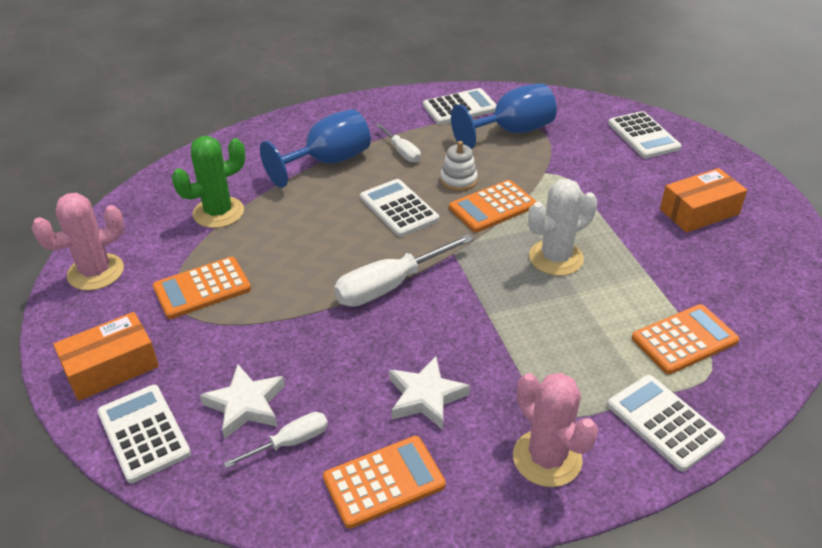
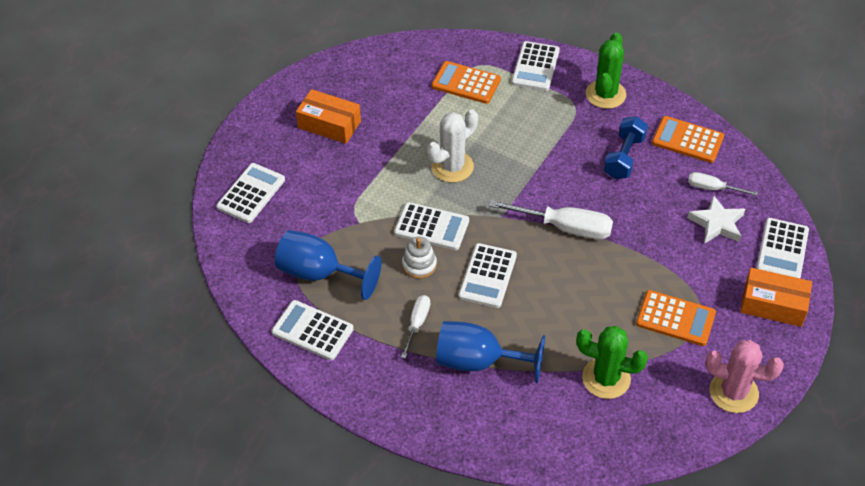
camera: 130 degrees left, 10 degrees up
white star [389,356,470,430] -> blue dumbbell [604,116,648,179]
orange calculator [449,180,537,232] -> white calculator [394,202,469,250]
pink cactus [513,373,598,487] -> green cactus [586,32,626,109]
white cactus [528,179,597,276] -> white cactus turned 60 degrees counterclockwise [427,109,478,183]

